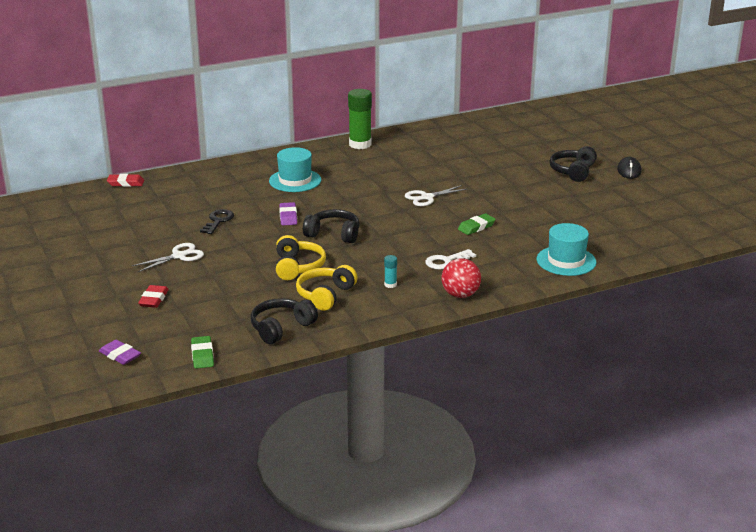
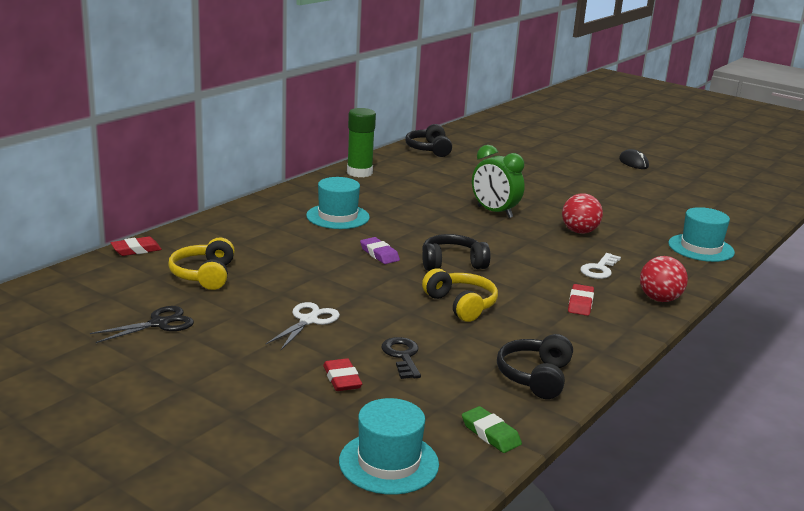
camera: 30 degrees left, 5 degrees down
purple eraser [99,340,141,365] -> turquoise hat [339,398,439,495]
black key [200,209,234,234] -> black key moved to [381,337,421,379]
yellow headphones [296,265,358,311] -> yellow headphones moved to [168,238,235,290]
turquoise glue stick [384,255,397,288] -> red eraser [568,284,594,316]
white scissors [405,185,467,206] -> green clock [472,145,525,218]
green eraser [458,213,496,235] -> red ball [562,193,603,234]
black headphones [549,146,597,182] -> black headphones moved to [405,124,452,157]
none -> black scissors [90,306,194,343]

